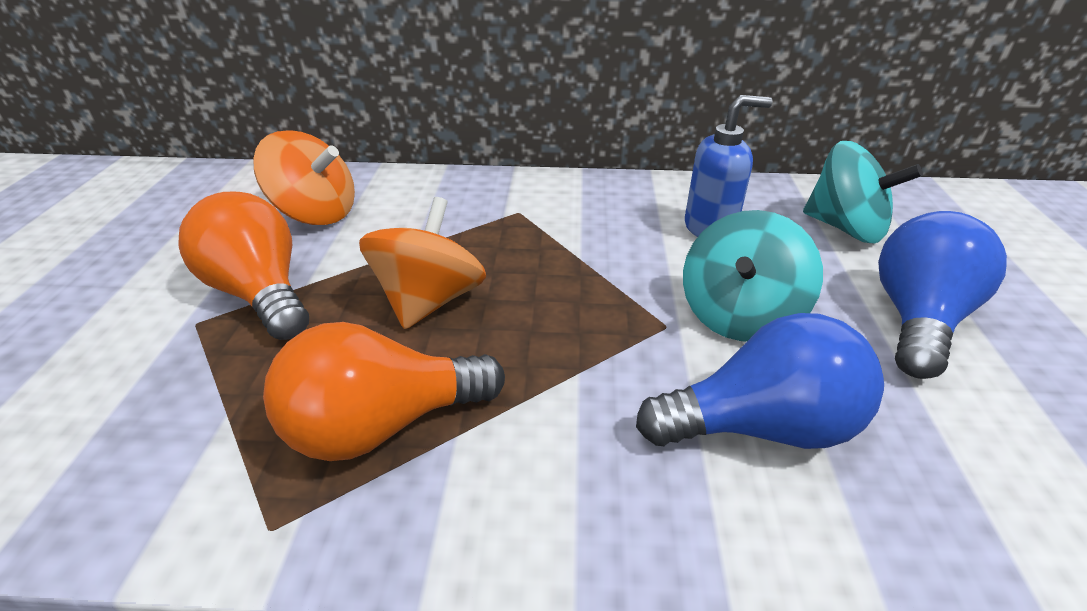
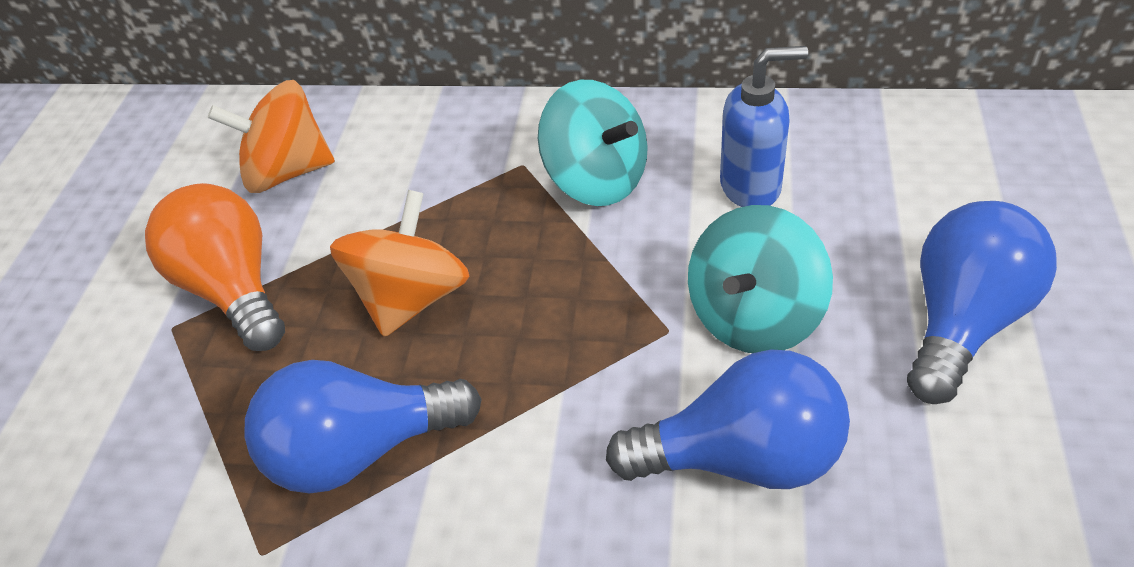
camera: 10 degrees right, 10 degrees up
orange spinning top [253,130,355,225] -> orange spinning top turned 150 degrees clockwise [208,80,335,193]
orange light bulb [263,322,505,461] -> blue light bulb [244,360,482,494]
turquoise spinning top [803,141,923,244] -> turquoise spinning top moved to [538,80,648,206]

